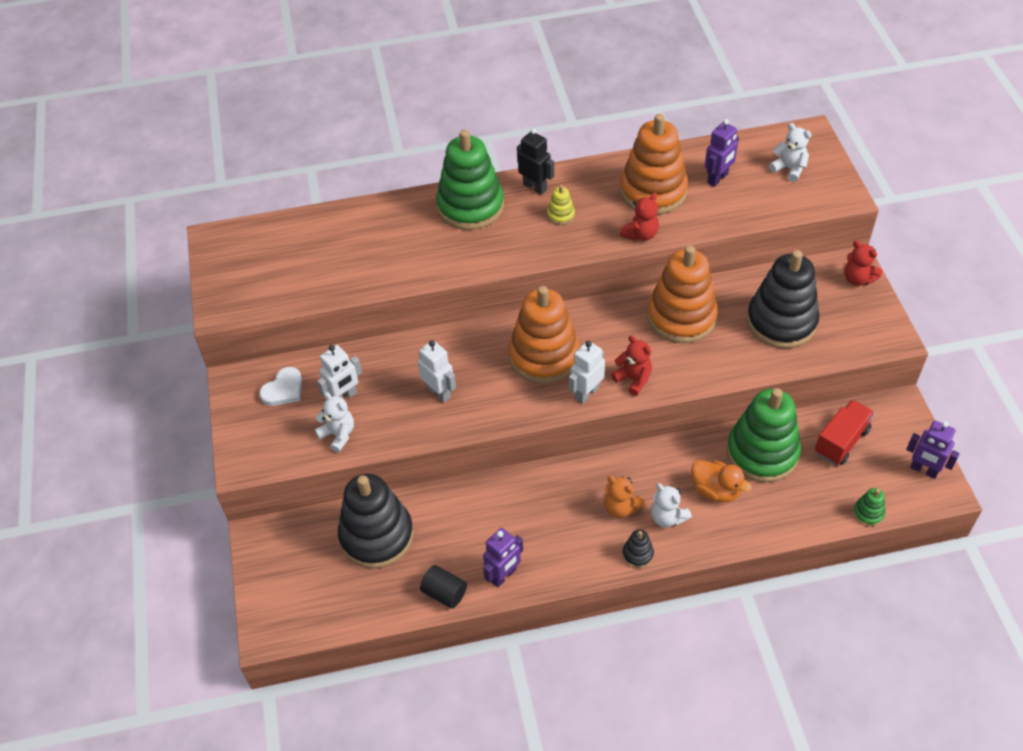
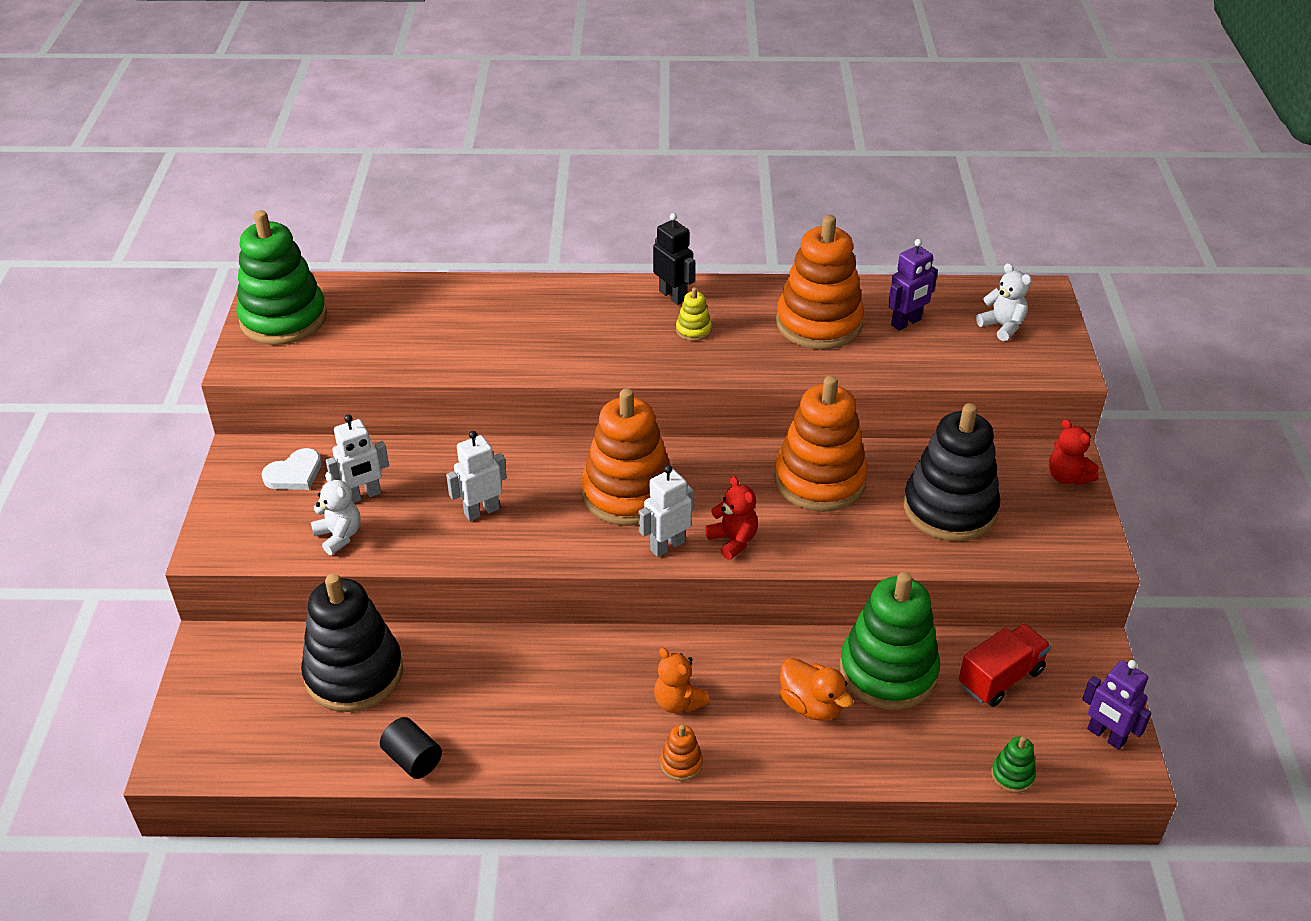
camera: 10 degrees right, 10 degrees down
white robot [418,340,456,403] -> white robot turned 90 degrees counterclockwise [446,431,507,521]
green stacking toy [436,129,504,230] -> green stacking toy moved to [236,210,327,345]
purple robot [483,528,523,587] -> none
red teddy bear [620,193,659,241] -> none
black stacking toy [623,530,654,568] -> orange stacking toy [660,725,703,781]
white teddy bear [651,483,692,527] -> none

